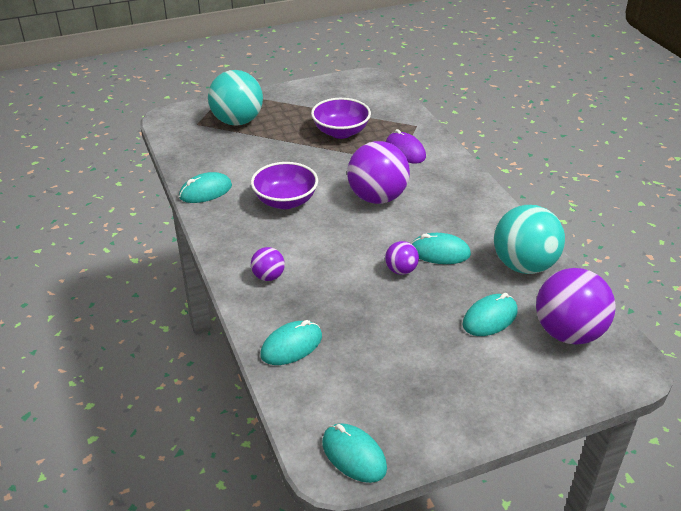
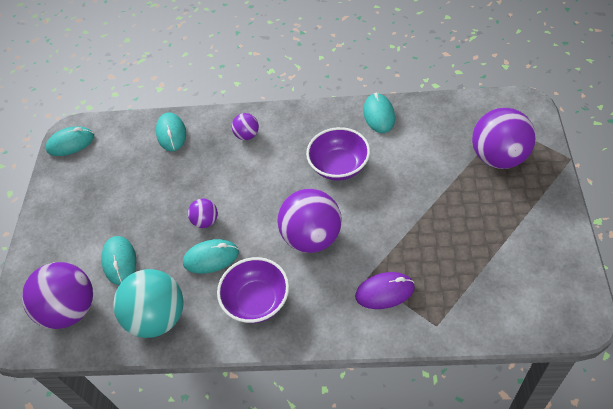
camera: 120 degrees right, 15 degrees up
turquoise ball [208,70,263,126] -> purple ball [472,108,536,169]
purple bowl [311,98,371,139] -> purple bowl moved to [217,257,289,323]
turquoise mouse [411,233,471,264] -> turquoise mouse turned 45 degrees clockwise [183,239,239,274]

